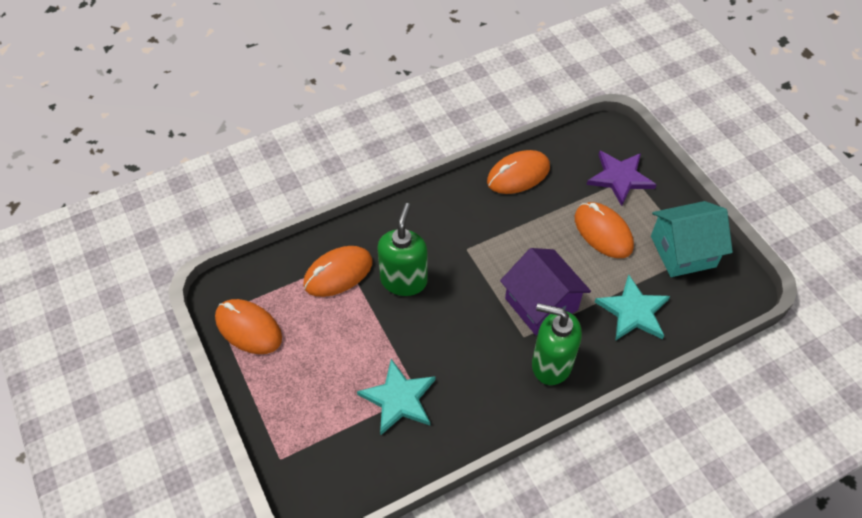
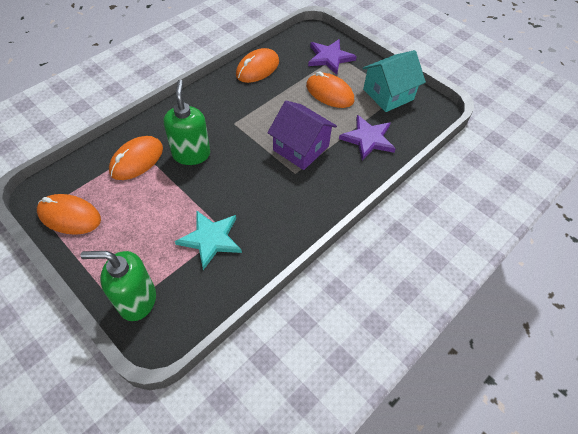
camera: 20 degrees left, 0 degrees up
green soap dispenser [532,303,582,385] -> green soap dispenser moved to [81,251,156,321]
turquoise star [595,275,670,341] -> purple star [339,115,396,161]

